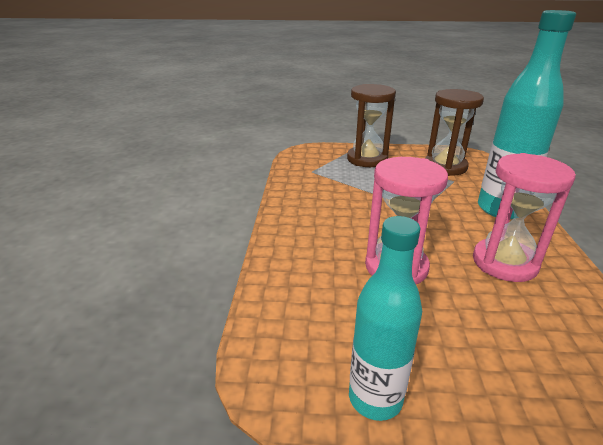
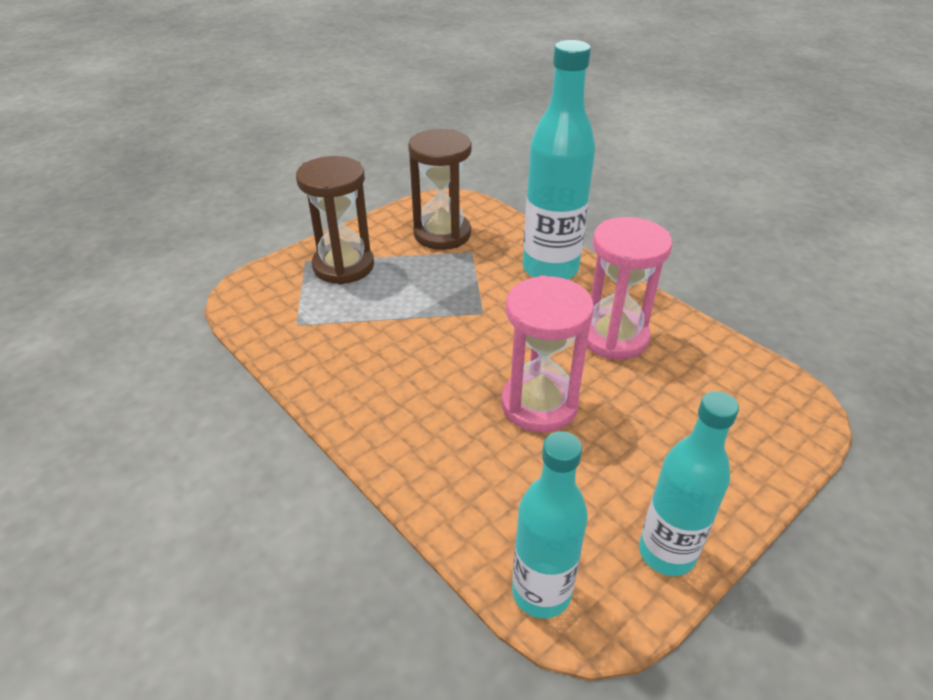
camera: 45 degrees left, 10 degrees up
none -> turquoise bottle [512,431,588,618]

